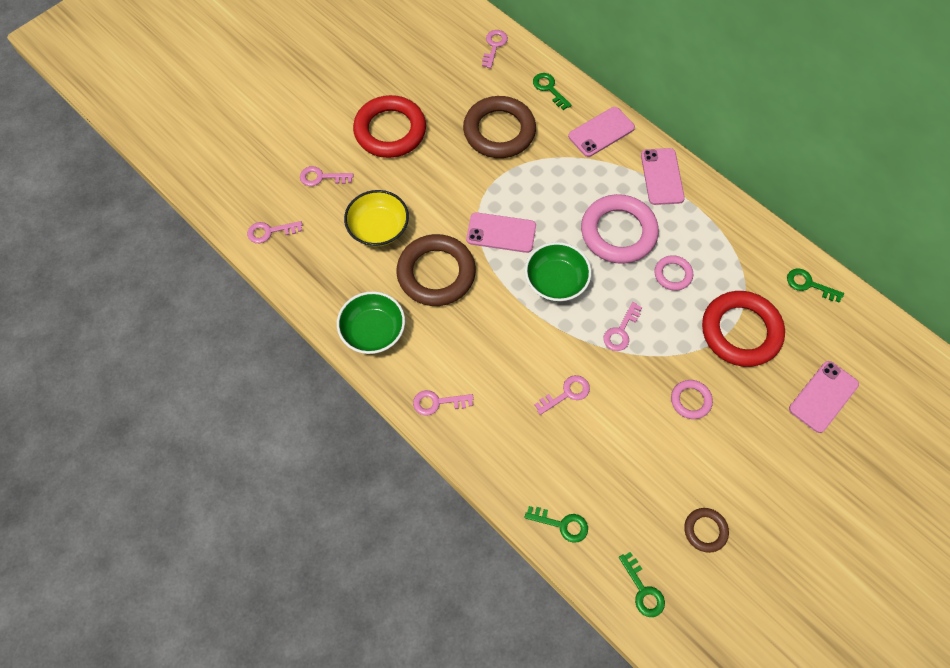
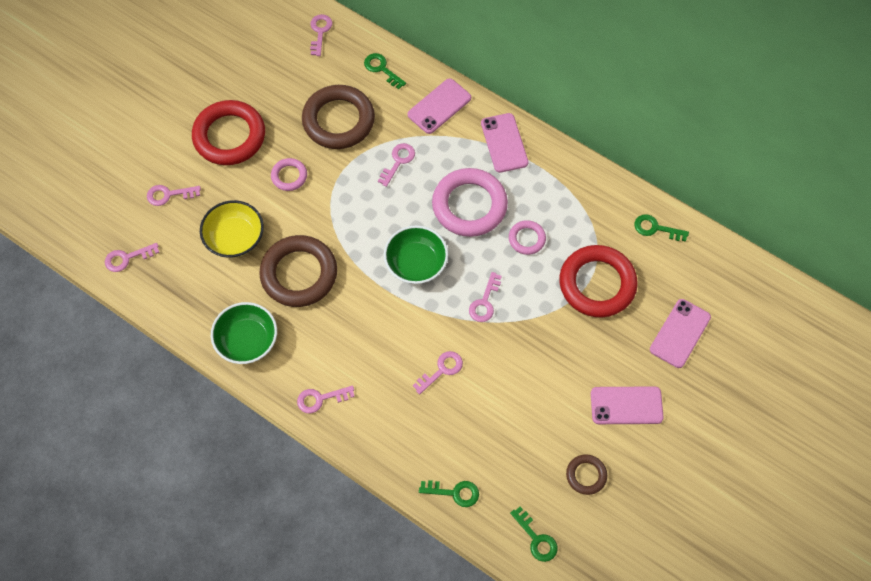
camera: 10 degrees left, 0 degrees up
pink phone [466,212,536,253] -> pink phone moved to [591,386,664,424]
pink ring [671,380,713,419] -> pink ring moved to [271,158,307,191]
none -> pink key [378,143,415,187]

